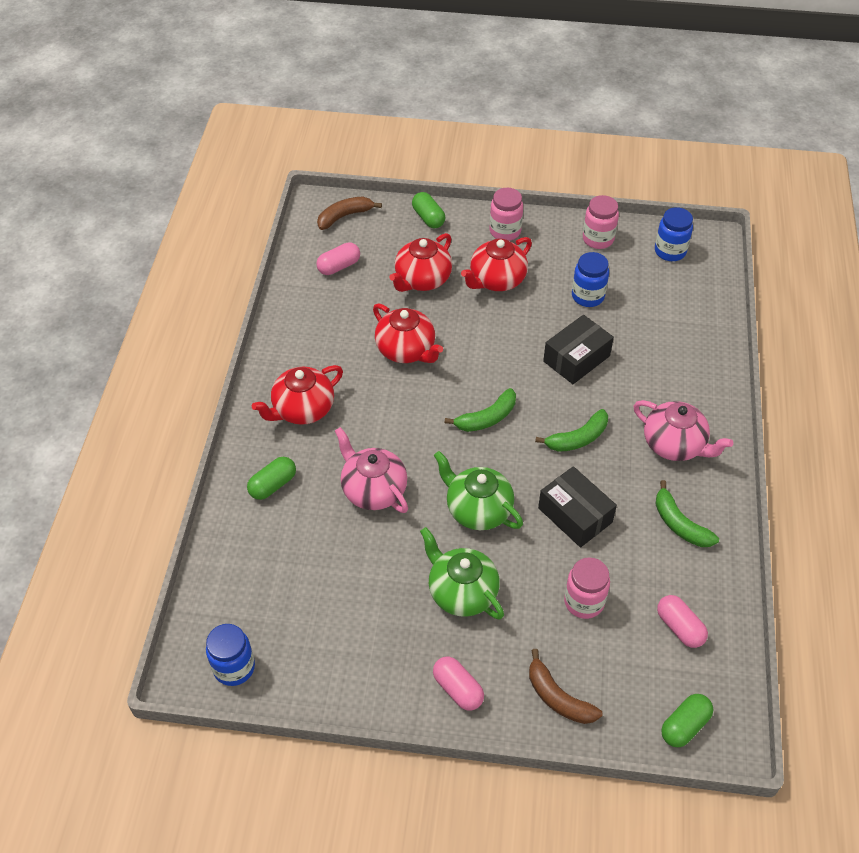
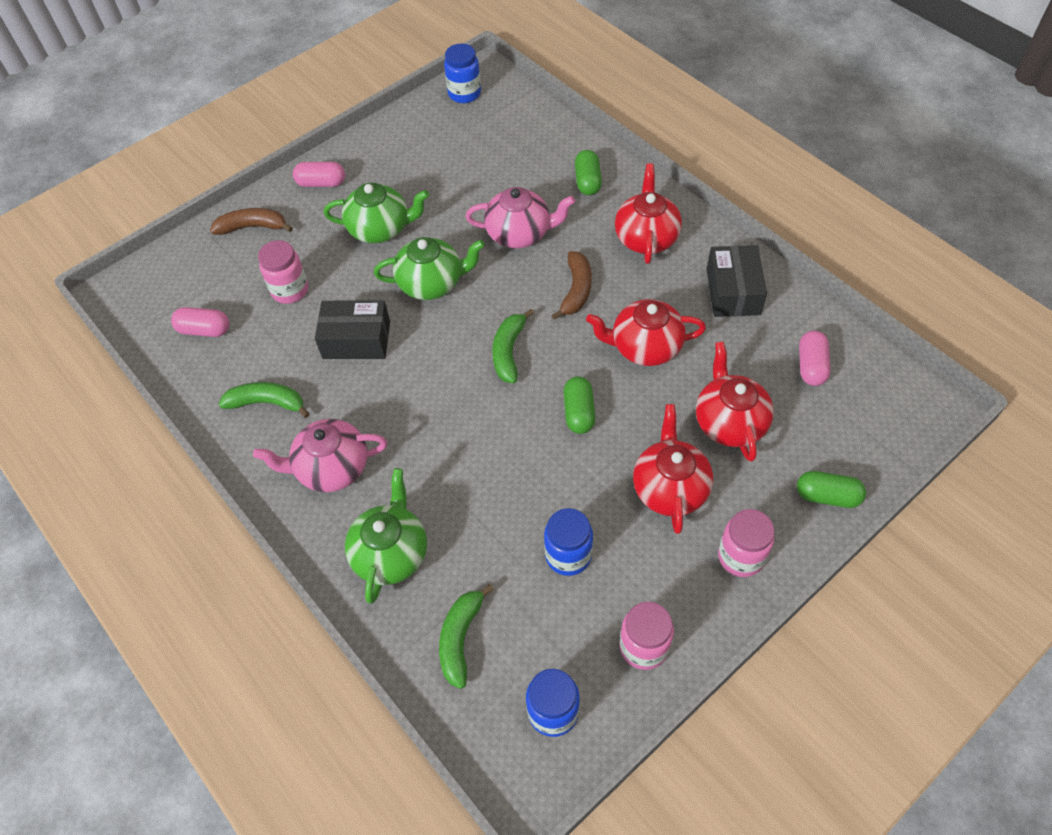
camera: 135 degrees right, 5 degrees up
brown banana [317,197,382,230] -> brown banana moved to [552,251,592,320]
green banana [535,409,608,452] -> green banana moved to [439,584,494,689]
black box [543,315,614,384] -> black box moved to [707,245,767,317]
green capsule [661,694,713,747] -> green capsule moved to [564,376,595,434]
none -> green teapot [345,468,427,604]

